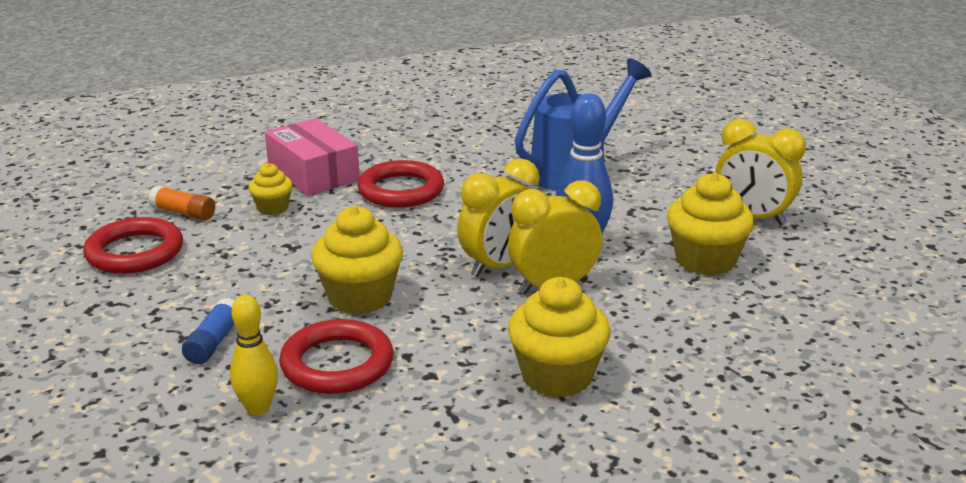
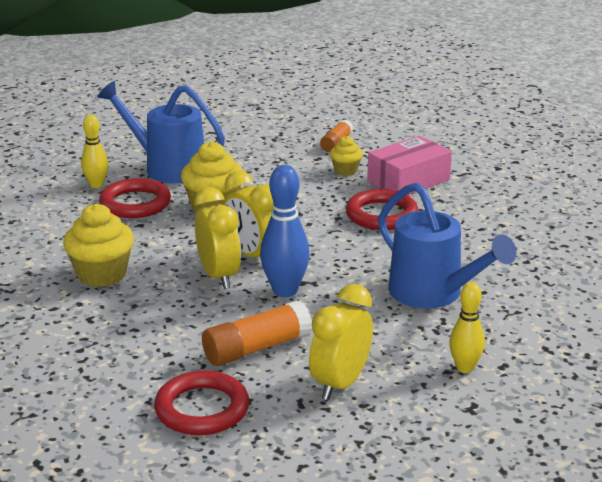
camera: 90 degrees right, 0 degrees up
red ring [83,217,183,274] -> red ring moved to [154,370,249,435]
blue glue stick [182,298,235,364] -> blue watering can [97,81,225,183]
yellow cupcake [667,173,754,276] -> orange glue stick [202,300,312,366]
none -> yellow bowling pin [449,282,485,373]

